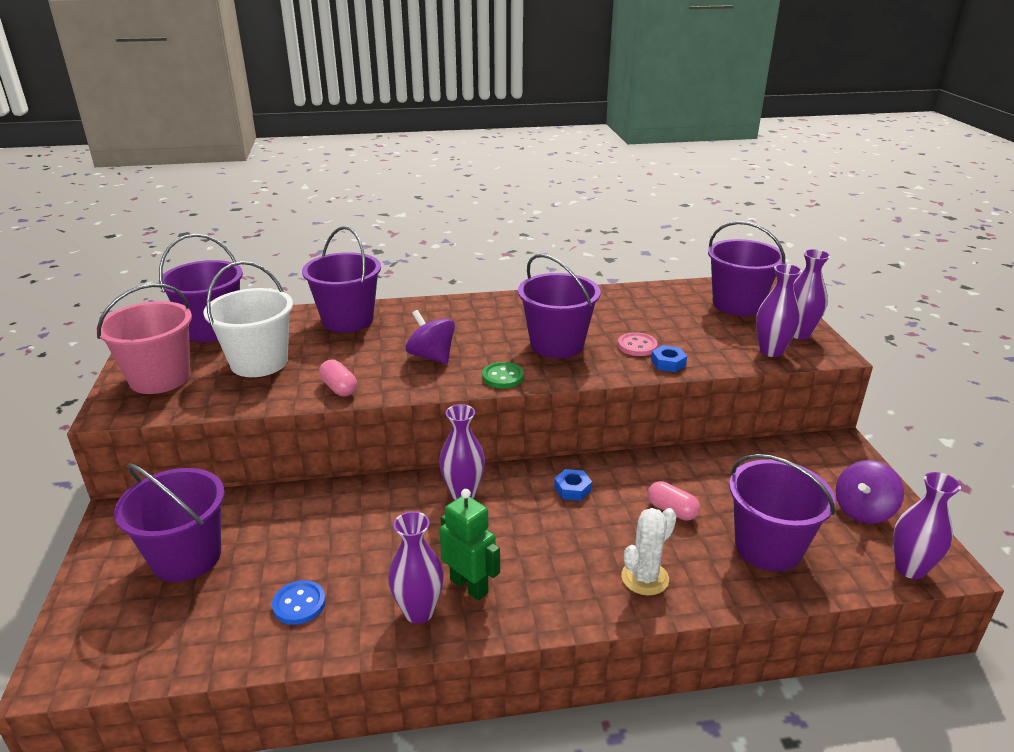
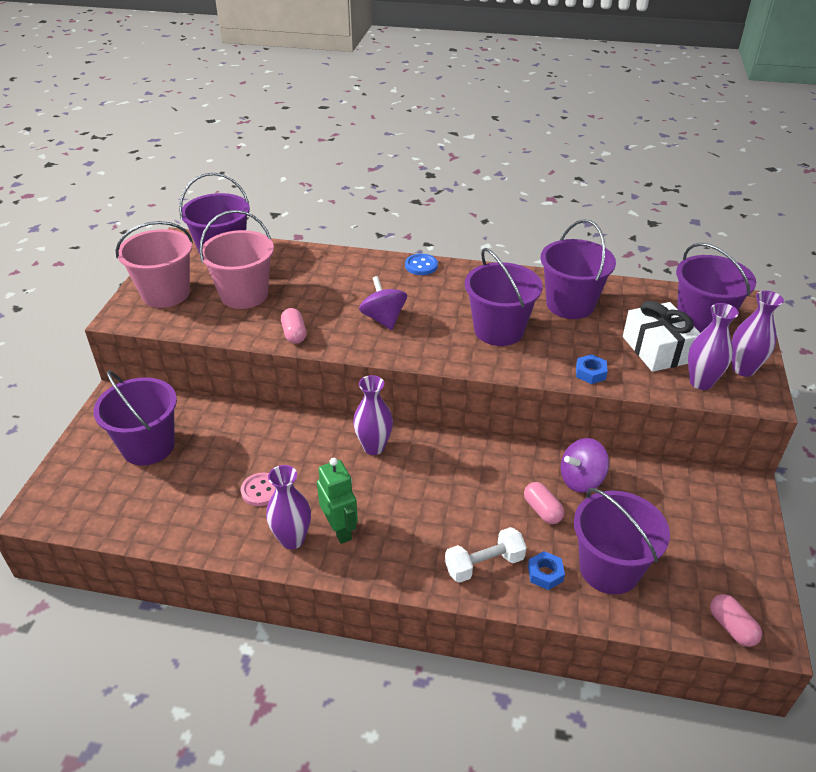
camera: 20 degrees right, 10 degrees up
white bucket [203,261,293,377] -> pink bucket [199,210,274,309]
blue button [272,580,326,625] -> blue button moved to [405,254,438,275]
purple bucket [302,226,381,332] -> purple bucket moved to [541,219,616,319]
green button [482,362,524,388] -> none
blue nut [554,469,592,501] -> blue nut moved to [528,551,565,590]
pink button [618,332,658,356] -> pink button moved to [241,473,276,506]
white cactus [621,508,677,595] -> white dumbbell [445,527,527,583]
purple spinning top [836,460,904,524] -> purple spinning top moved to [561,438,609,493]
purple vase [894,472,961,579] -> pink capsule [710,594,762,647]
none -> white gift [623,301,700,372]

